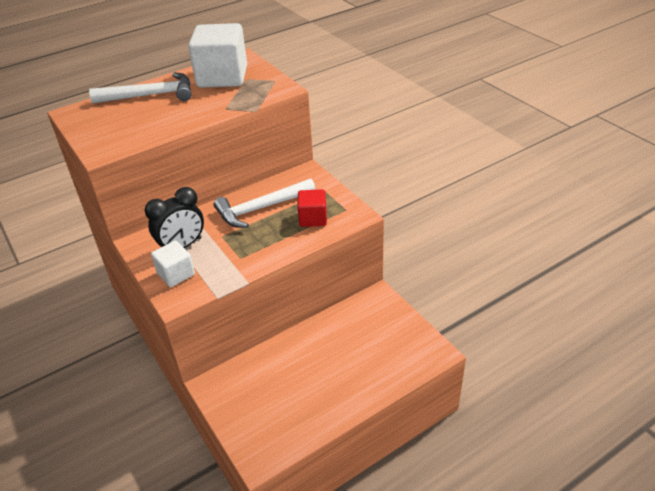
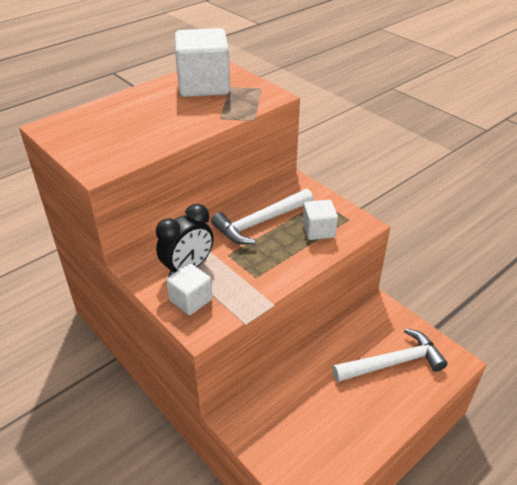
camera: 10 degrees left, 0 degrees up
white hammer [89,72,192,104] -> white hammer moved to [332,328,448,382]
red cube [297,189,327,227] -> white cube [303,200,338,240]

